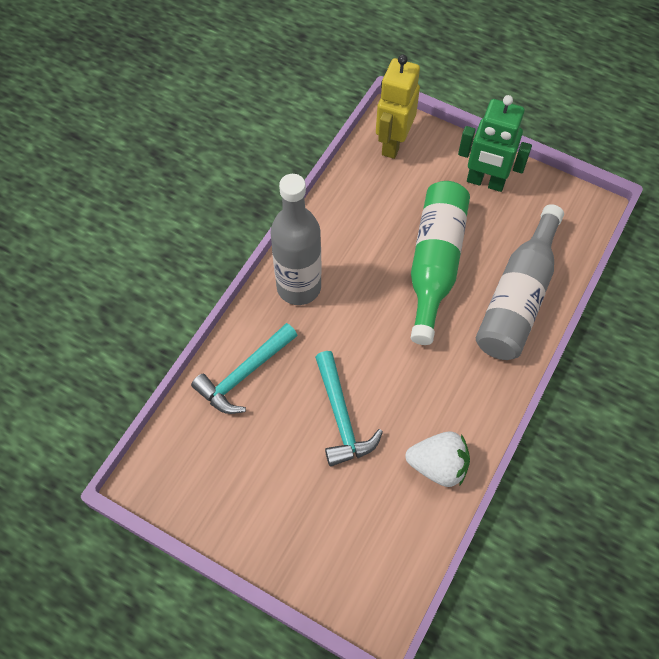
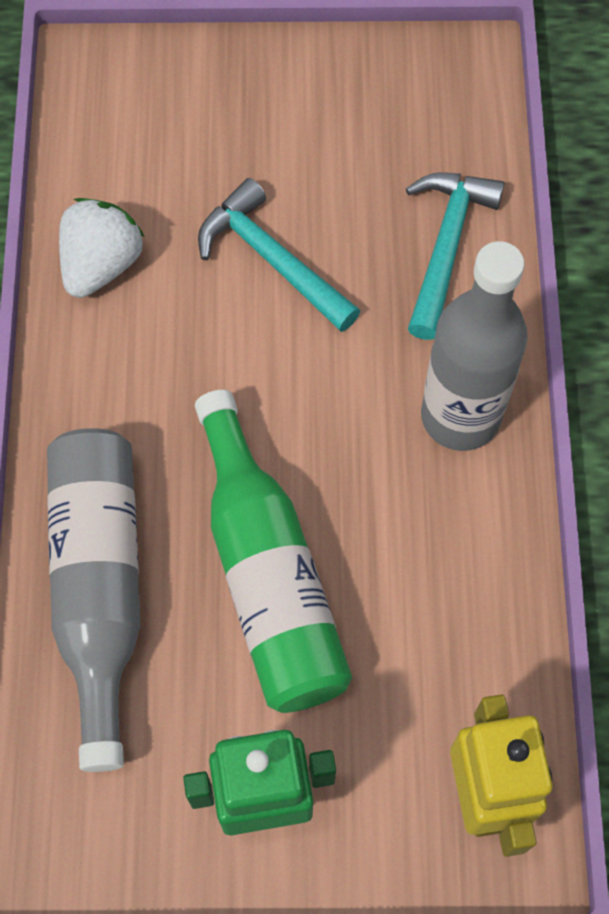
camera: 150 degrees right, 5 degrees up
white strawberry [405,431,470,487] -> white strawberry turned 135 degrees clockwise [59,198,144,298]

